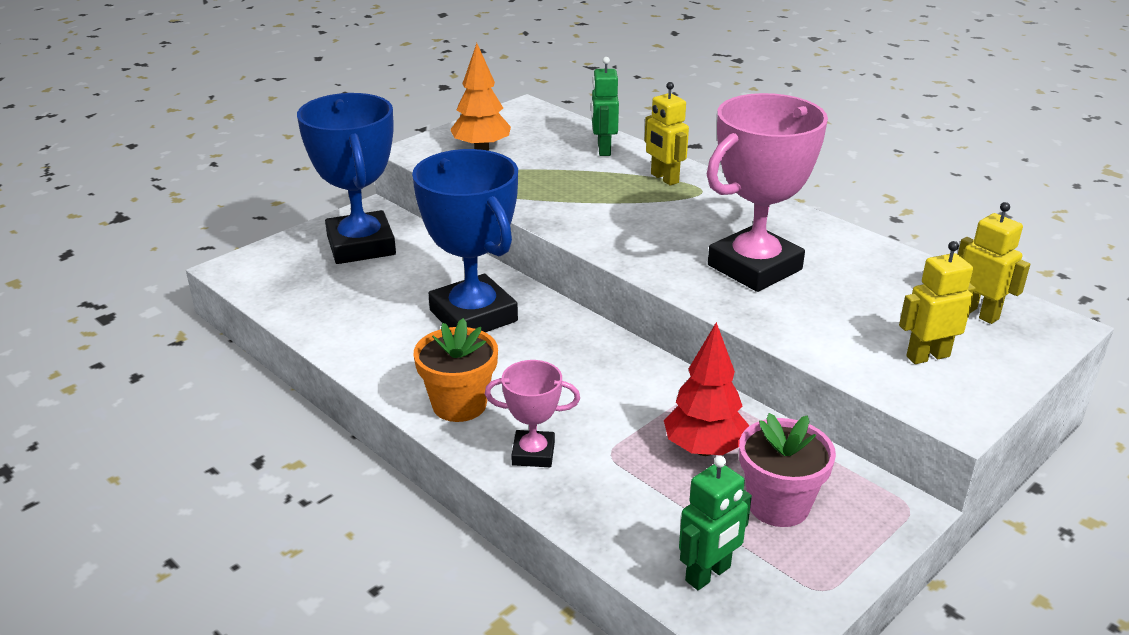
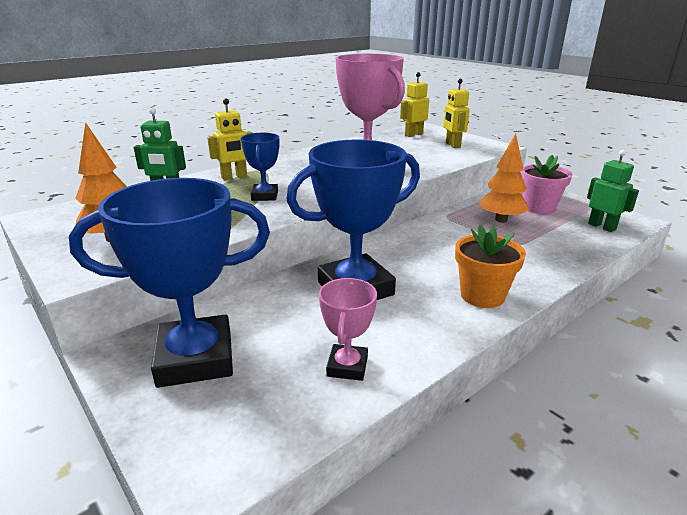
camera: 85 degrees left, 5 degrees down
pink trophy [485,360,580,467] -> pink trophy moved to [319,278,377,381]
red tree [664,322,749,456] -> orange tree [478,134,529,223]
none -> blue trophy [241,133,279,201]

